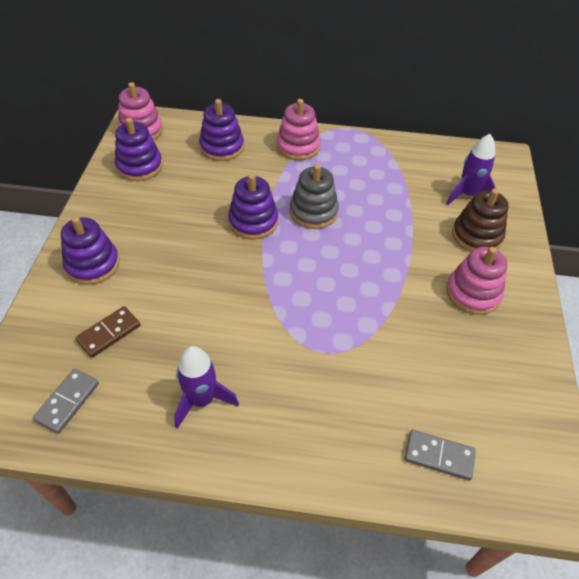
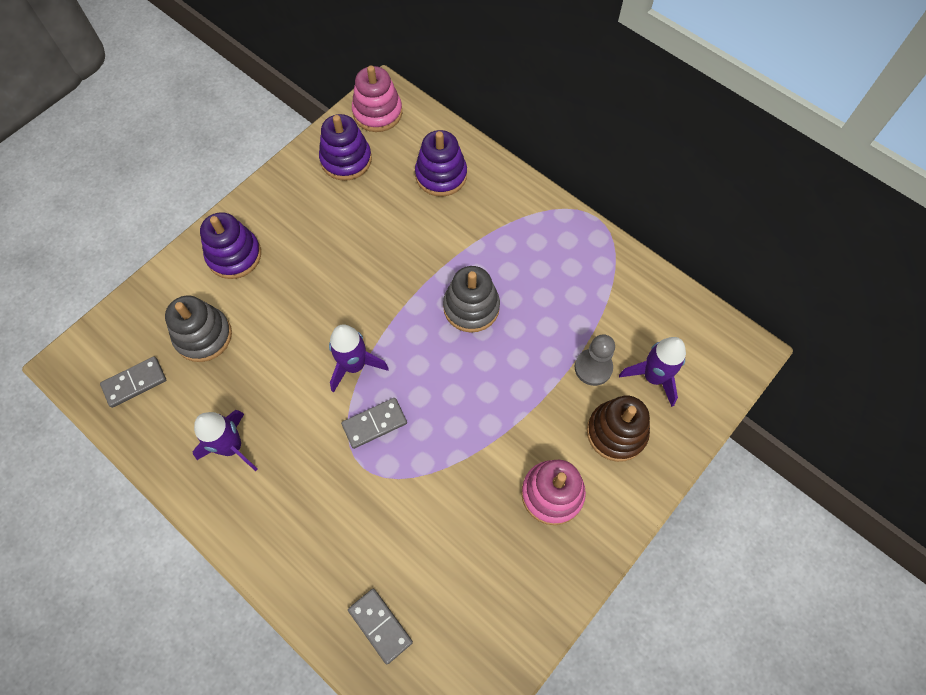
camera: 35 degrees right, 15 degrees up
brown domino [75,306,140,358] -> grey stacking toy [165,296,232,362]
purple stacking toy [228,174,278,240] -> none
pink stacking toy [277,99,321,160] -> none
none -> purple rocket [329,324,389,393]
none -> grey domino [341,398,407,449]
none -> grey pawn [575,334,615,386]

